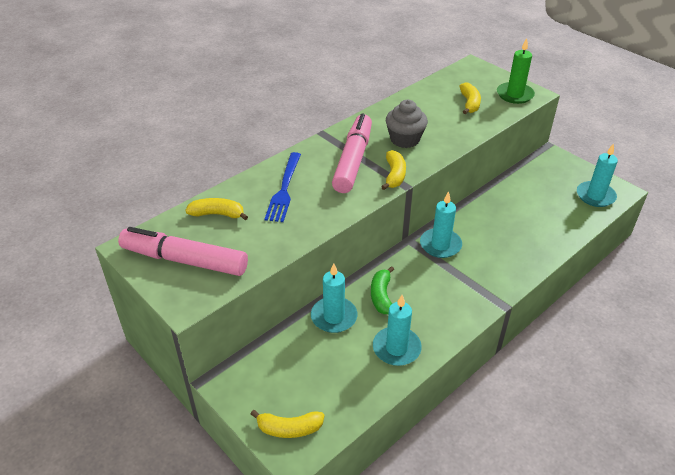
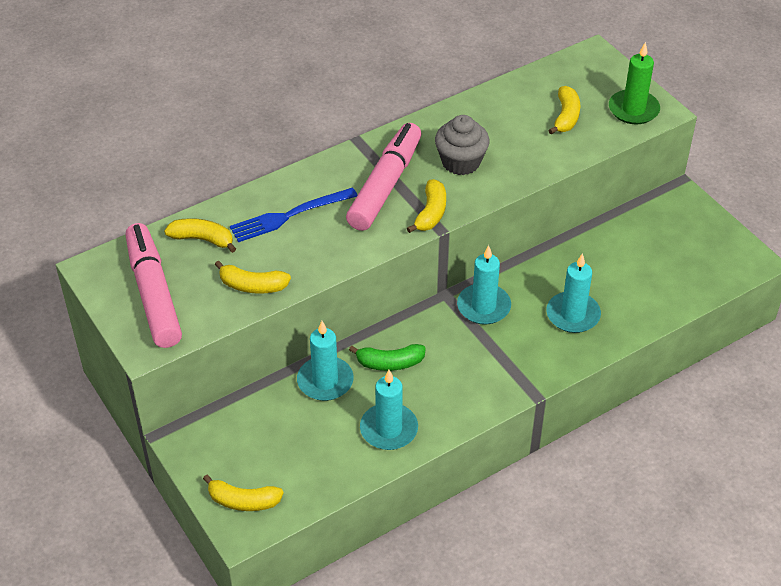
camera: 10 degrees right, 5 degrees up
pink marker [118,227,248,276] -> pink marker turned 45 degrees clockwise [126,223,182,348]
blue fork [265,152,301,222] -> blue fork turned 45 degrees clockwise [230,187,357,242]
green banana [371,266,394,314] -> green banana turned 105 degrees counterclockwise [349,344,426,371]
turquoise candle [577,143,618,207] -> turquoise candle moved to [546,253,601,333]
none -> yellow banana [215,260,291,294]

